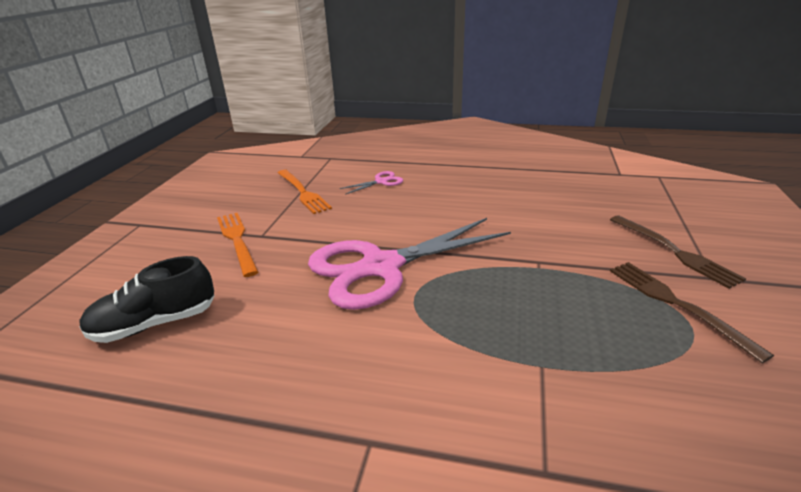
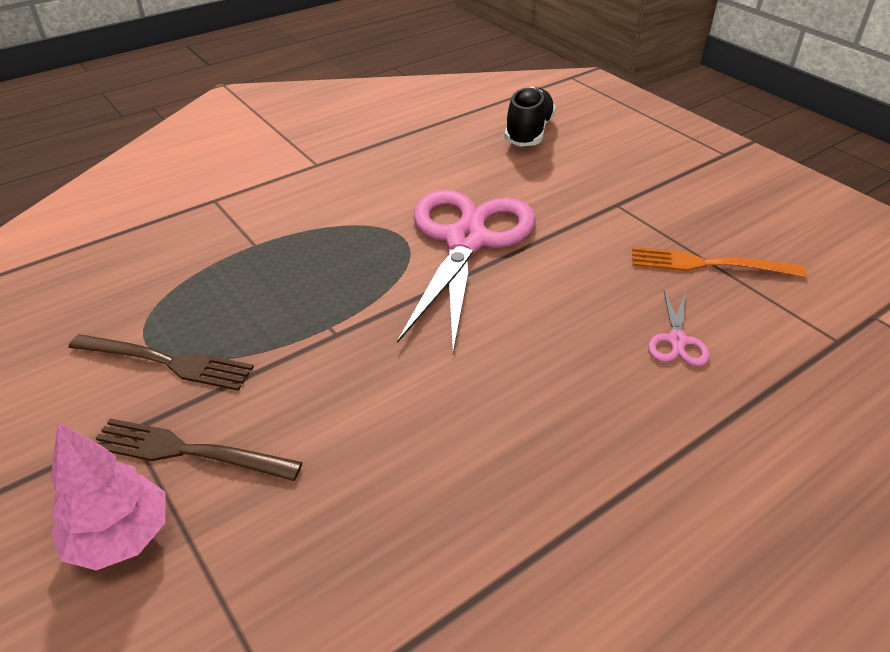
camera: 130 degrees right, 10 degrees up
orange fork [217,213,258,277] -> none
none -> pink tree [51,422,165,570]

